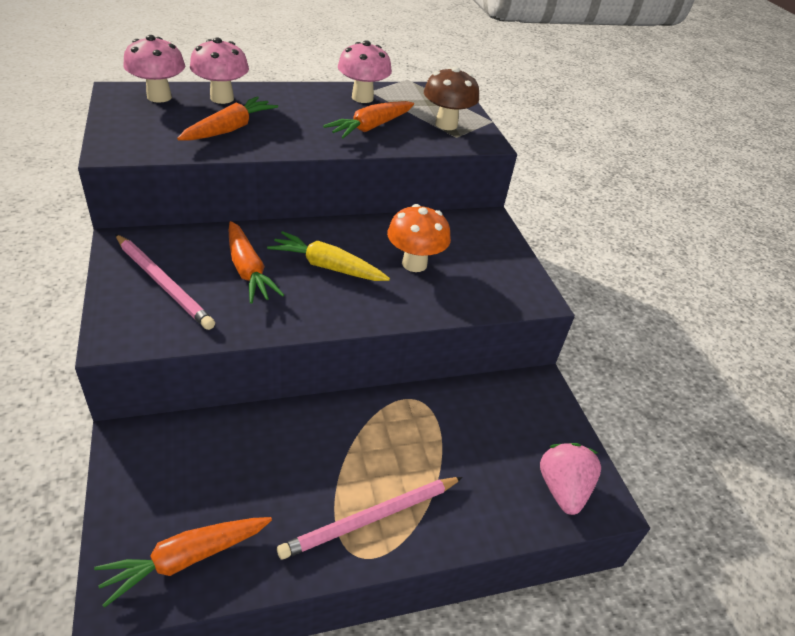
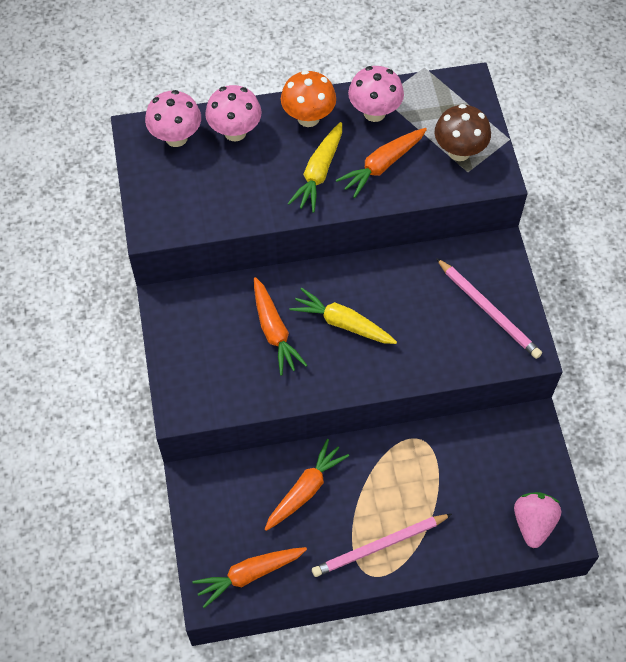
camera: 10 degrees right, 20 degrees up
pink pencil [115,234,215,330] -> pink pencil moved to [436,258,542,359]
orange carrot [177,96,278,141] -> orange carrot moved to [264,439,349,531]
orange mushroom [387,204,451,272] -> orange mushroom moved to [281,70,336,127]
none -> yellow carrot [287,122,342,213]

